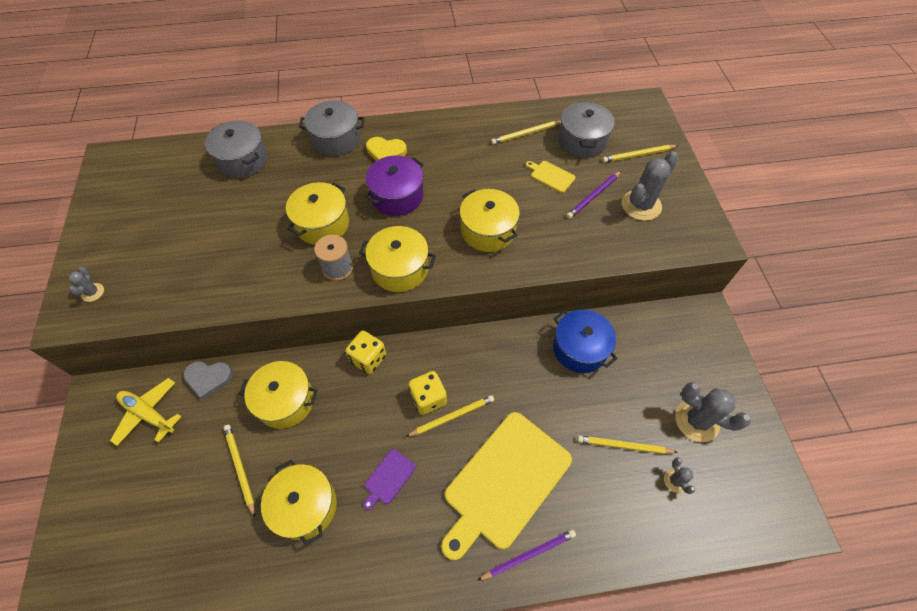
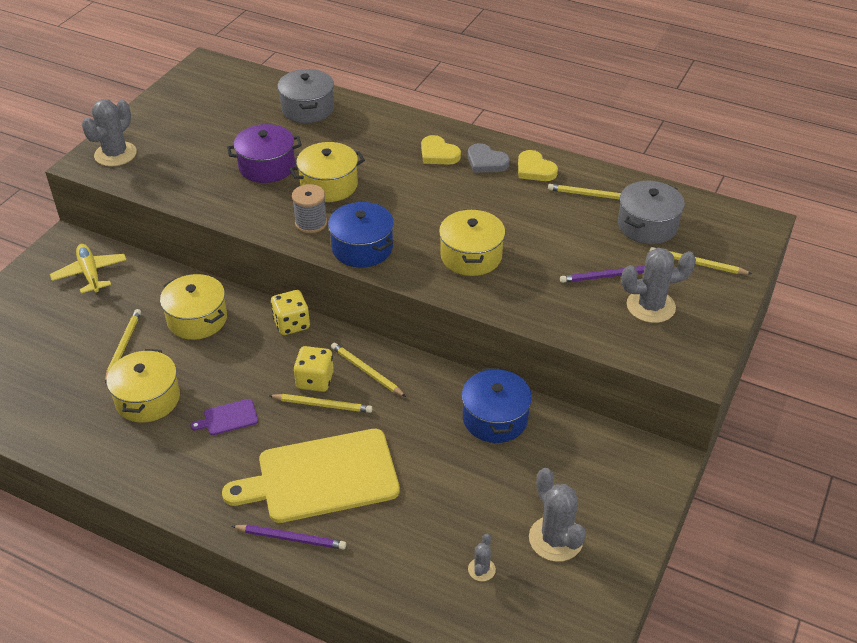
camera: 35 degrees right, 15 degrees down
grey cactus [68,267,104,302] -> grey cactus [82,99,137,167], size x2.01
grey heart [183,361,233,400] -> grey heart moved to [468,143,510,173]
grey pot [299,100,365,156] -> none
yellow pot [359,226,436,292] -> blue pot [328,202,394,268]
purple pot [365,155,424,216] -> purple pot moved to [227,124,302,183]
yellow cutting board [526,161,576,193] -> none
yellow pencil [577,435,678,454] -> yellow pencil moved to [331,343,406,397]
none -> yellow heart [518,150,558,181]

